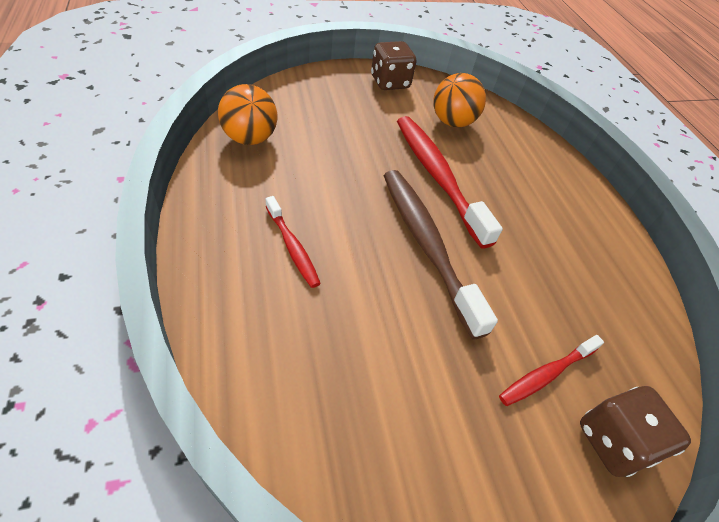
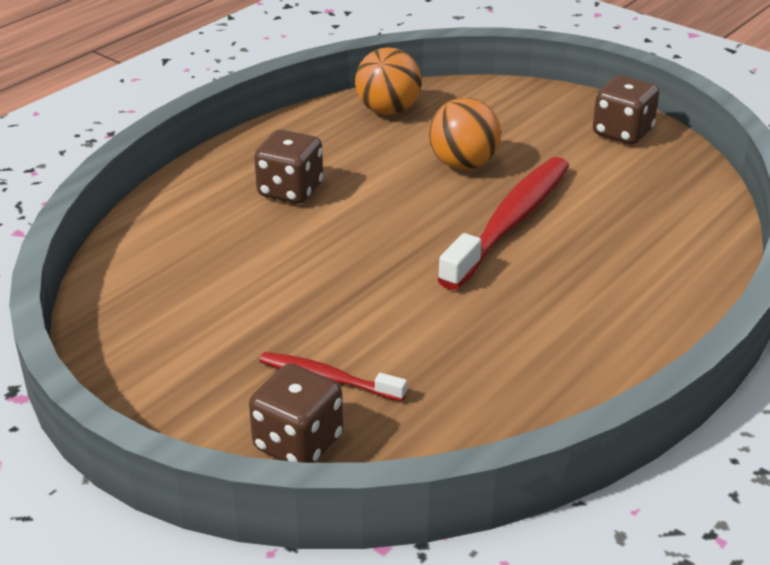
camera: 60 degrees right, 15 degrees down
red toothbrush [266,196,321,288] -> brown dice [254,130,323,204]
brown toothbrush [383,170,498,340] -> none
orange ball [433,73,486,127] -> orange ball moved to [429,98,501,170]

